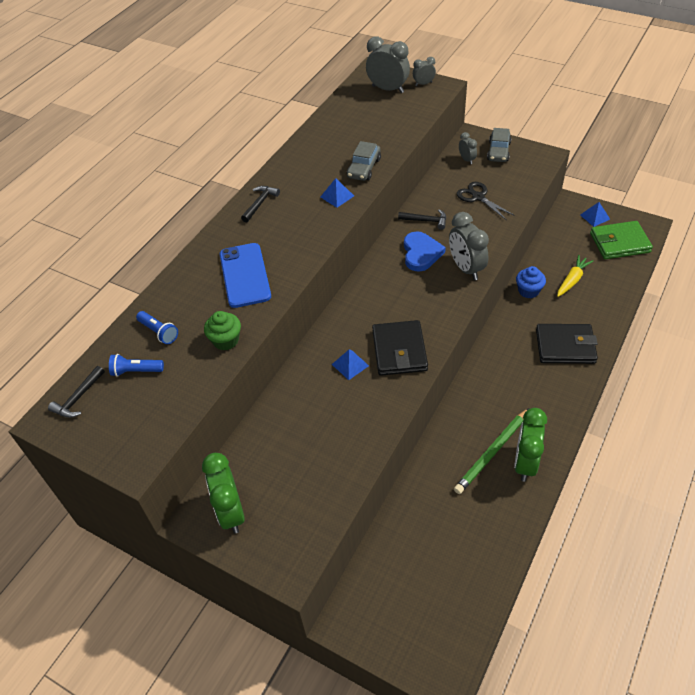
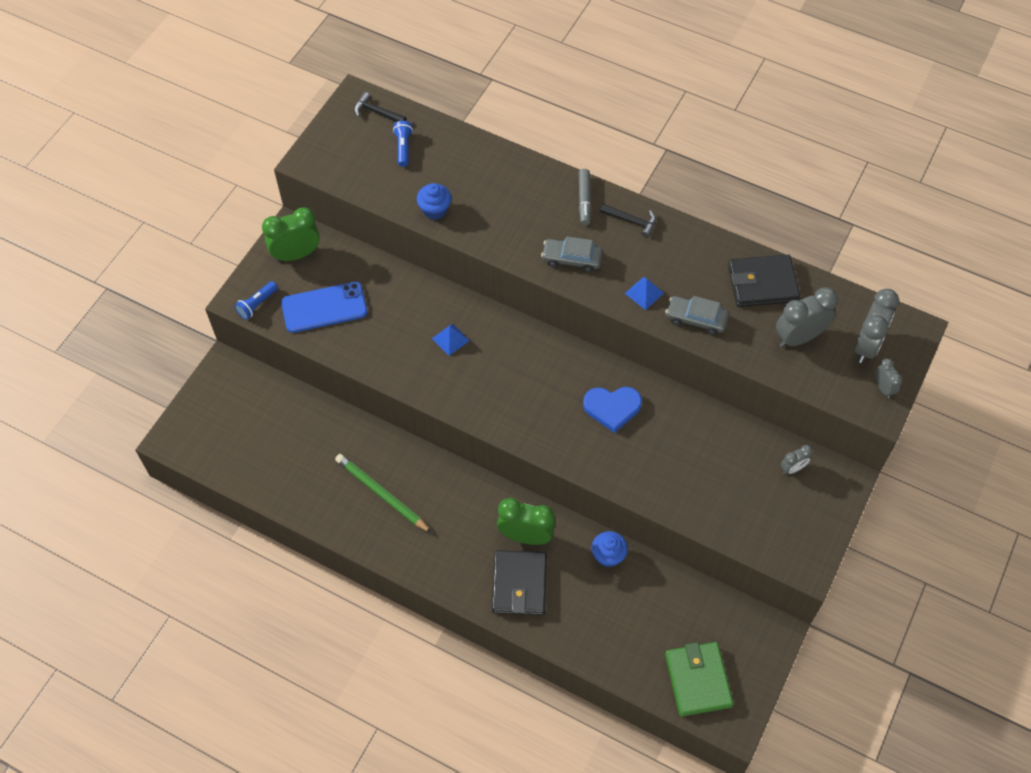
camera: 85 degrees right, 10 degrees up
blue flashlight [136,311,178,344] -> blue flashlight moved to [234,281,278,320]
green cupcake [204,311,241,351] -> blue cupcake [417,183,451,220]
blue phone [220,243,271,308] -> blue phone moved to [281,282,368,333]
black wallet [372,320,428,376] -> black wallet moved to [728,255,800,307]
black hammer [398,209,446,230] -> none
grey clock [449,212,489,280] -> grey clock moved to [776,287,838,347]
black scissors [457,182,515,220] -> none
grey car [487,128,511,162] -> grey car moved to [541,236,603,273]
green clock [514,408,547,482] -> green clock moved to [497,498,555,545]
yellow carrot [557,255,593,297] -> none
blue pyramid [580,202,610,227] -> none
none -> grey marker [579,169,591,225]

